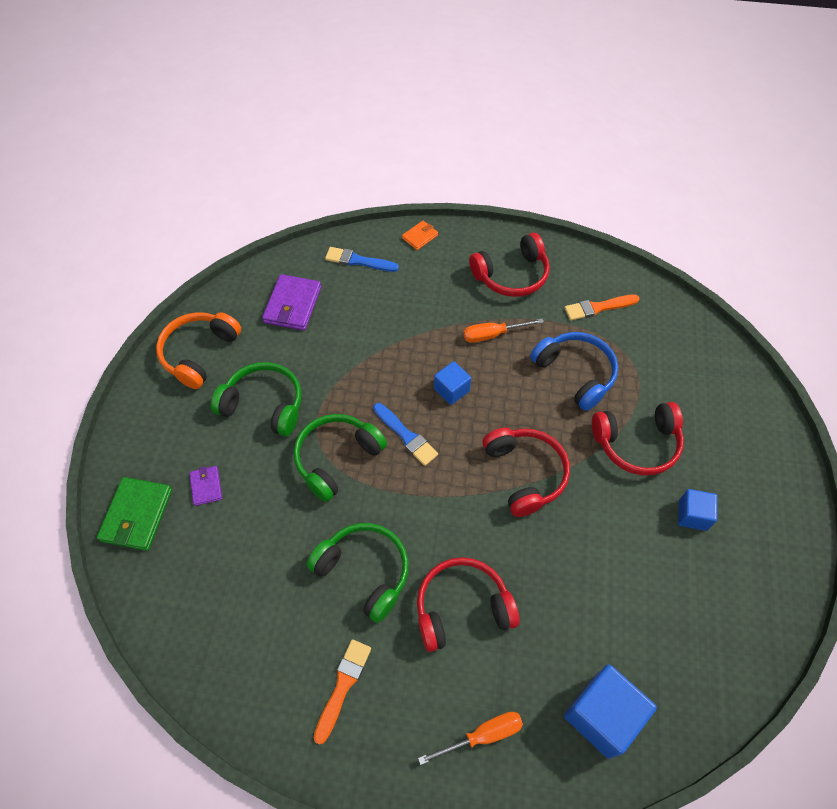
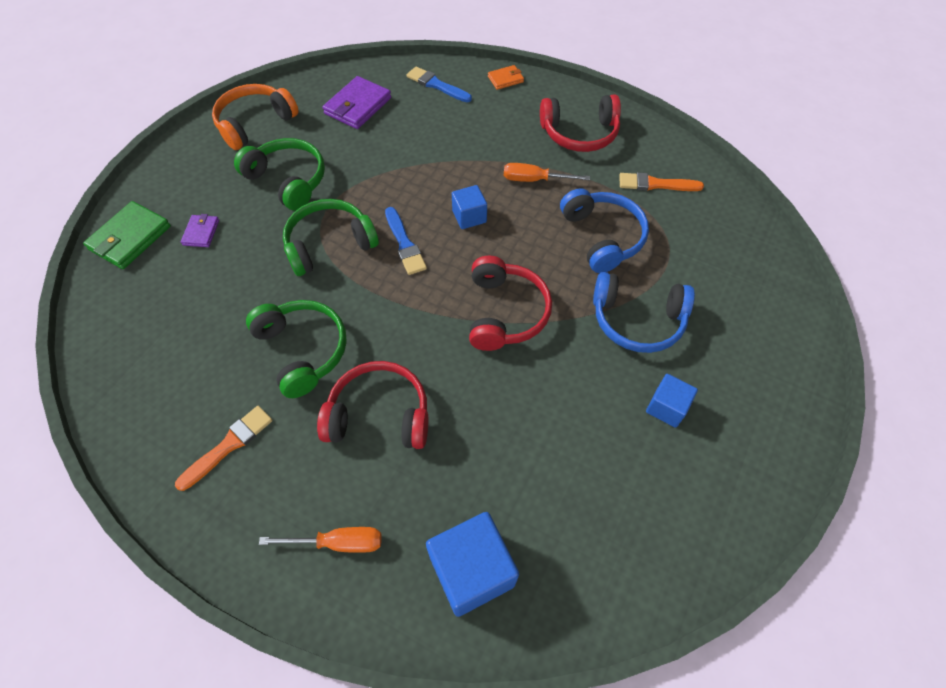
camera: 20 degrees right, 0 degrees up
red headphones [592,402,684,475] -> blue headphones [593,272,695,353]

